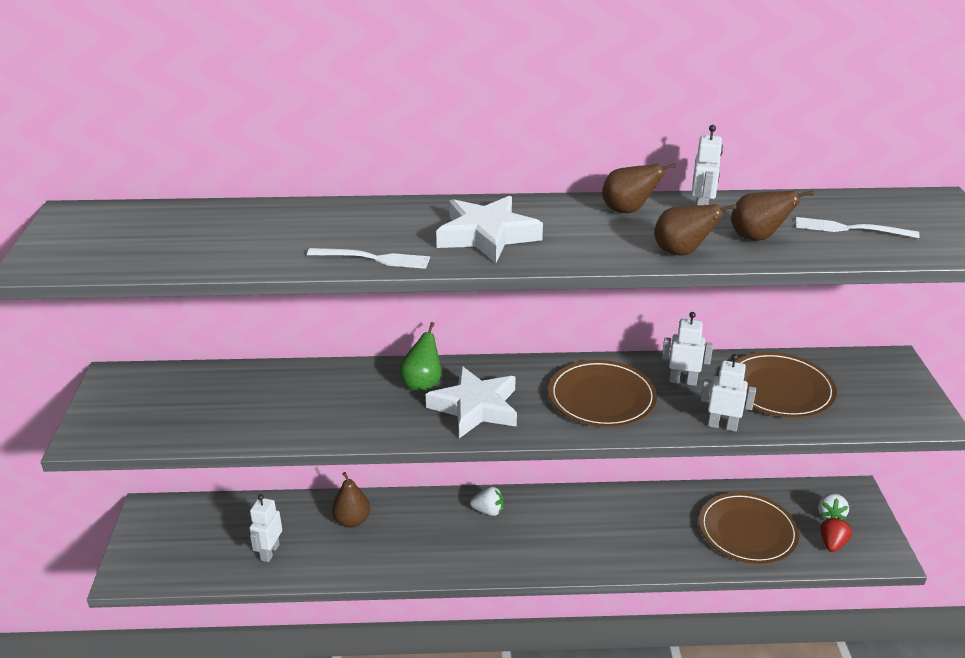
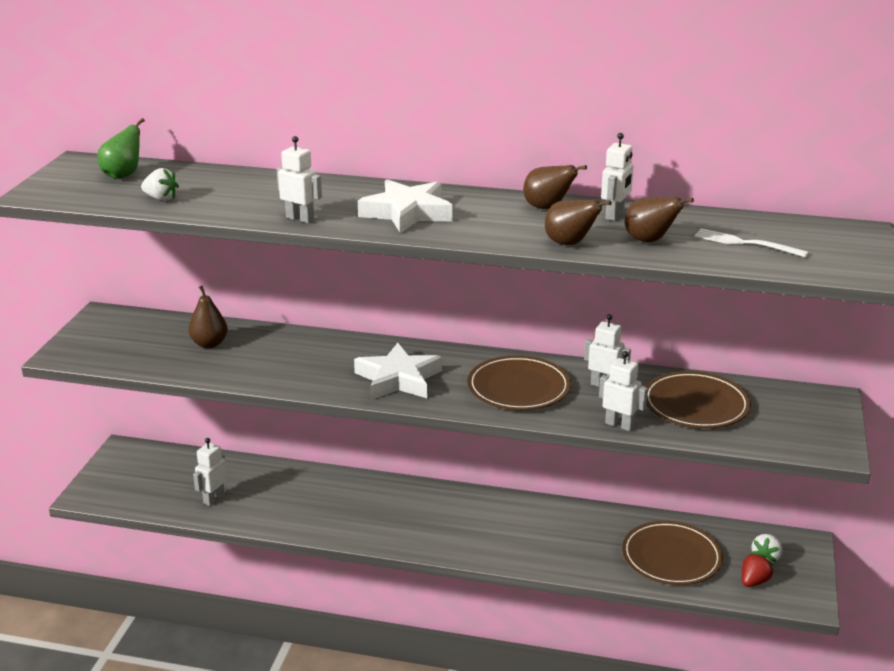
camera: 15 degrees right, 5 degrees down
white fork [307,248,430,269] -> white robot [277,136,322,223]
brown pear [332,472,370,527] -> brown pear moved to [188,286,228,348]
green pear [399,322,441,392] -> green pear moved to [97,118,145,179]
white strawberry [470,487,504,516] -> white strawberry moved to [141,168,179,201]

